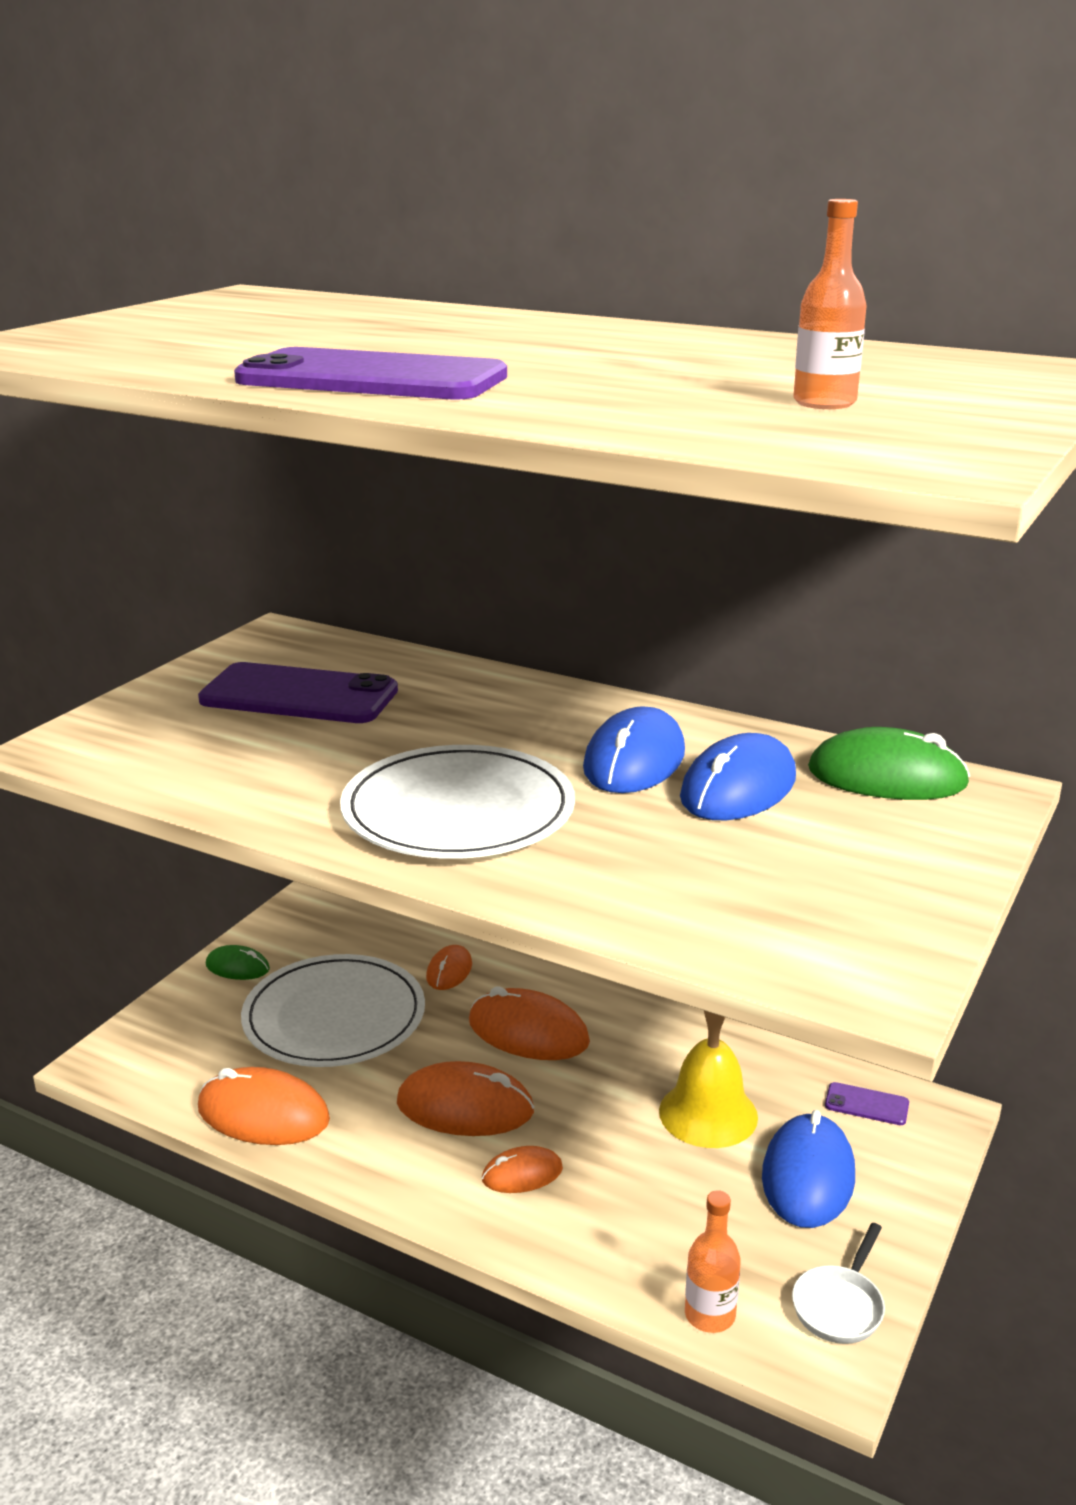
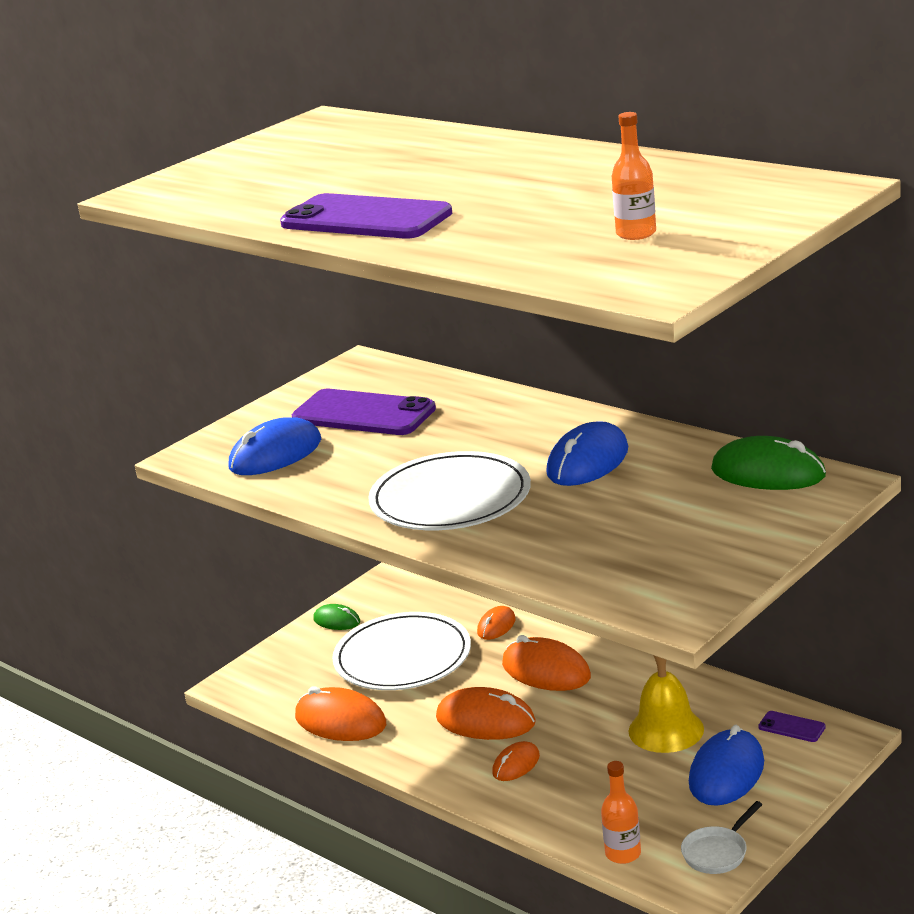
camera: 15 degrees right, 0 degrees up
orange mouse [482,1146,563,1193] -> orange mouse turned 45 degrees counterclockwise [492,741,540,781]
blue mouse [680,733,796,820] -> blue mouse moved to [229,417,321,475]

